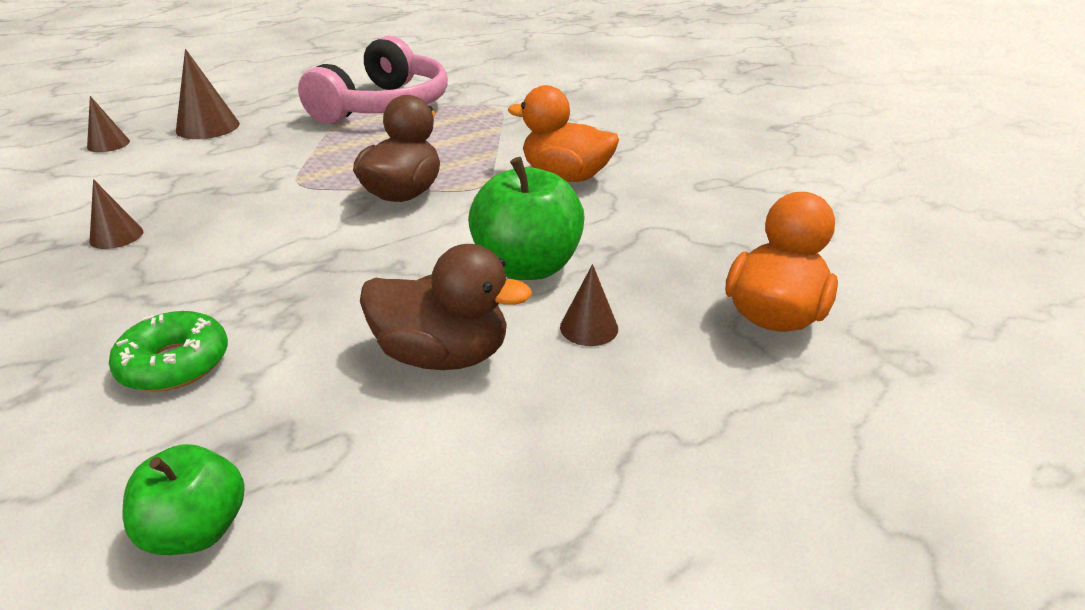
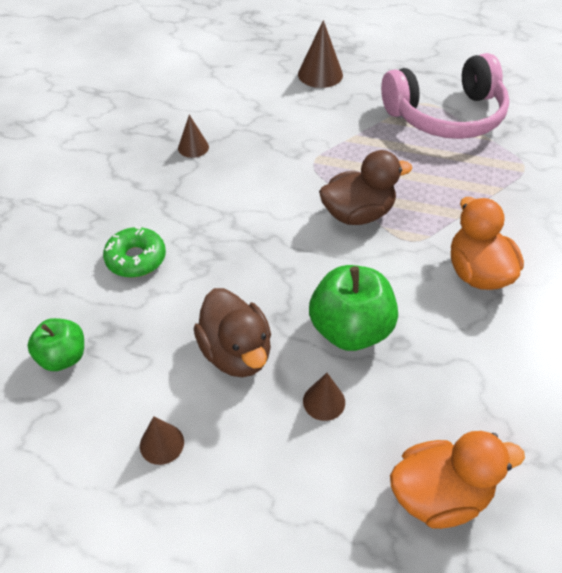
camera: 50 degrees right, 15 degrees up
brown cone [87,96,130,152] -> brown cone moved to [140,416,184,465]

